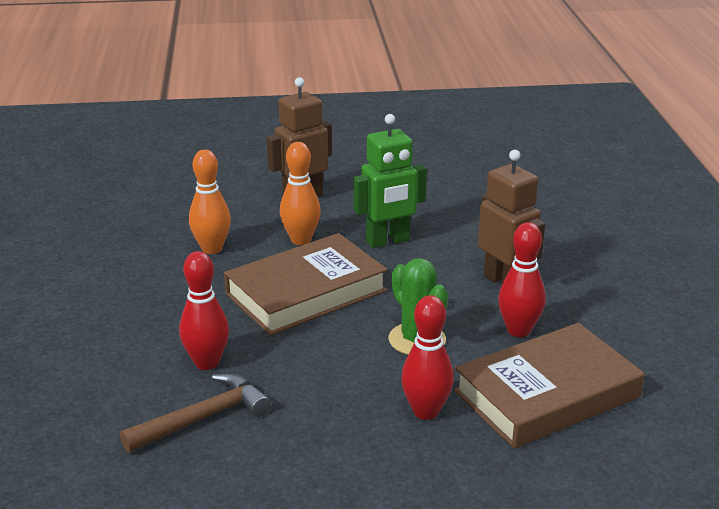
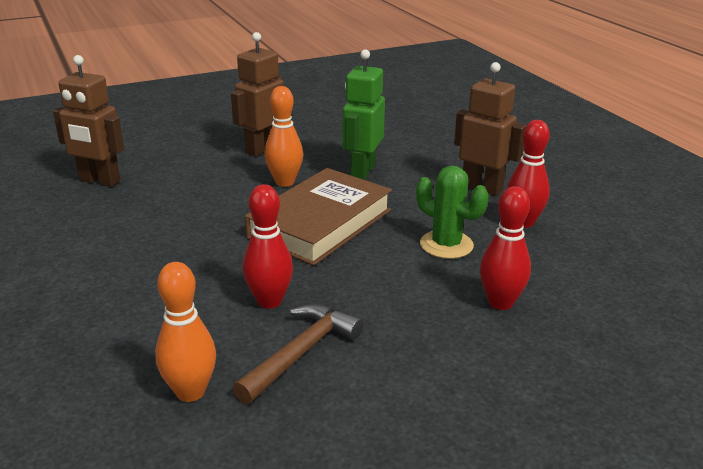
camera: 20 degrees left, 0 degrees up
orange bowling pin [189,150,231,254] -> orange bowling pin moved to [155,262,216,402]
green robot [354,114,427,248] -> green robot turned 150 degrees clockwise [343,49,385,180]
brown book [454,323,644,449] -> none
none -> brown robot [53,55,124,187]

